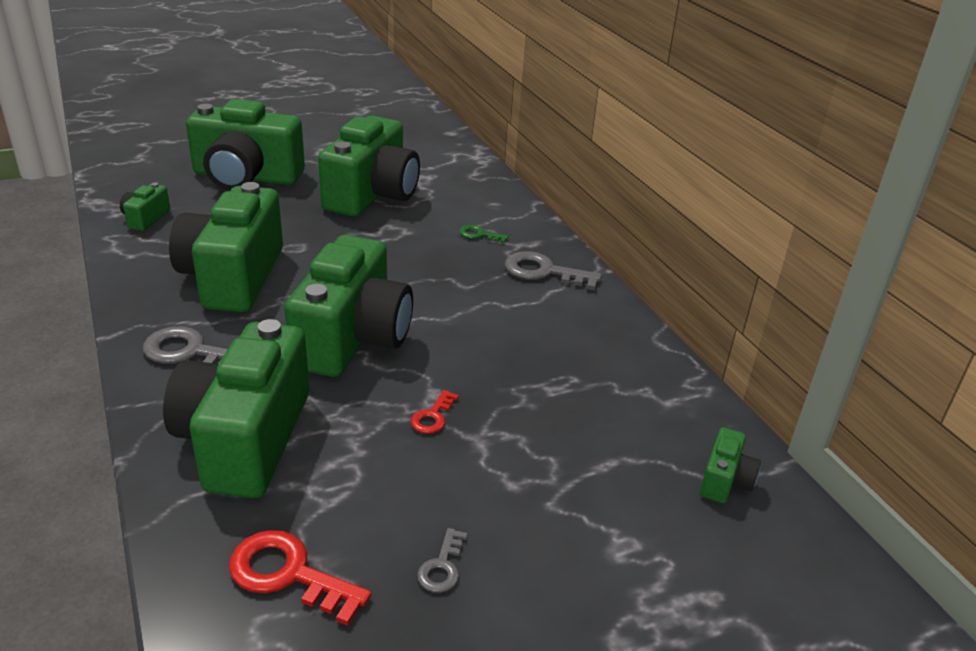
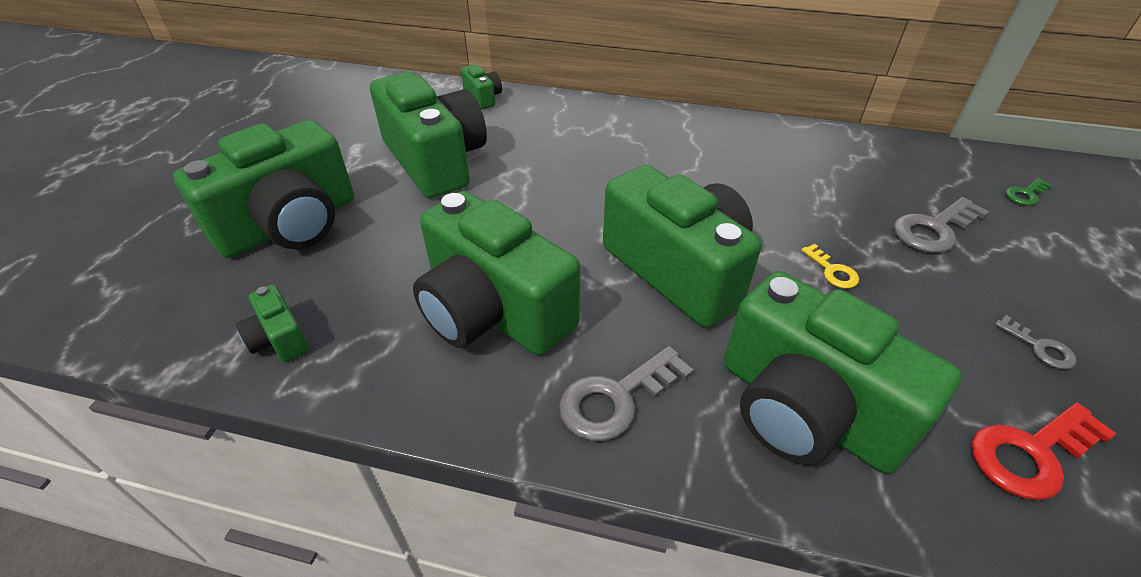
camera: 50 degrees left, 10 degrees up
red key [411,390,459,434] -> yellow key [801,244,859,288]
green key [459,225,508,243] -> green key moved to [1005,178,1053,206]
grey key [505,251,602,290] -> grey key moved to [894,197,989,253]
green camera [700,427,761,503] -> green camera moved to [461,65,502,109]

